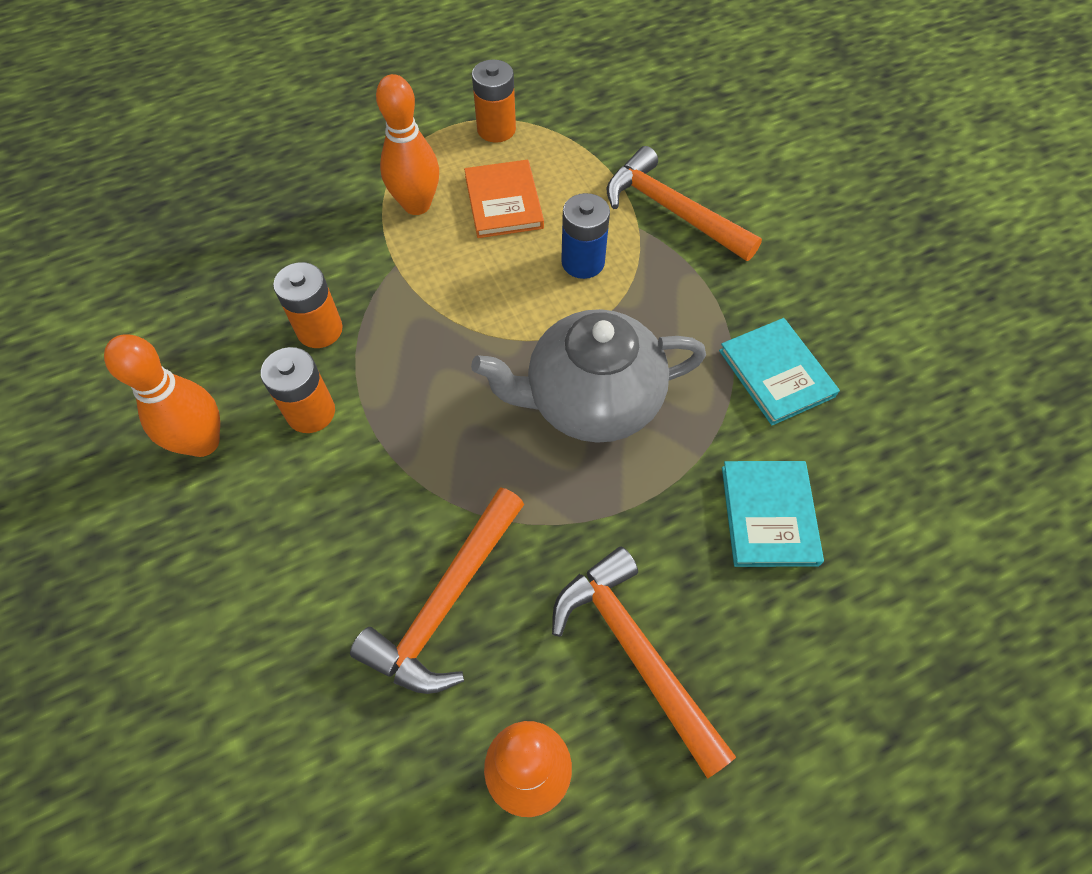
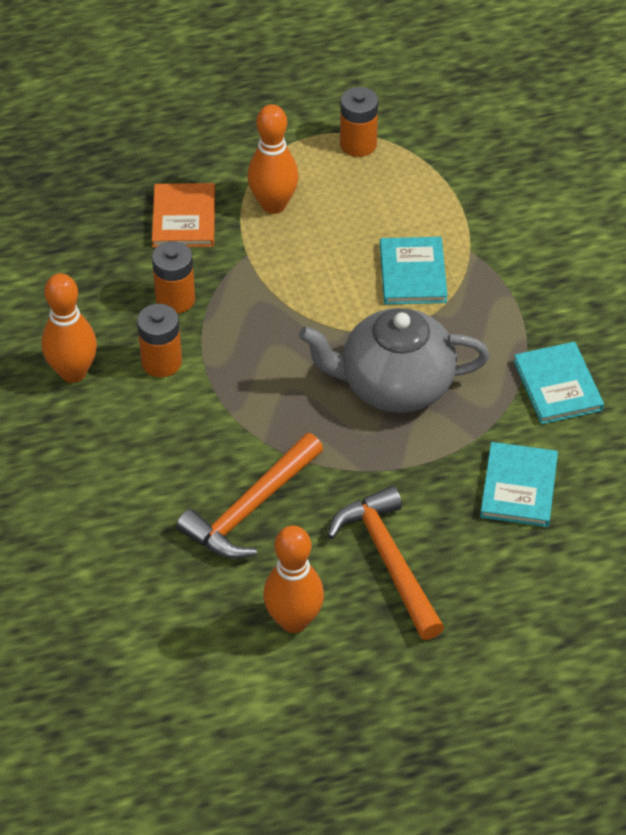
camera: 10 degrees right, 10 degrees down
orange book [464,160,544,238] -> orange book moved to [152,183,215,248]
blue battery [561,193,610,279] -> turquoise book [380,237,448,305]
orange hammer [607,146,762,261] -> none

